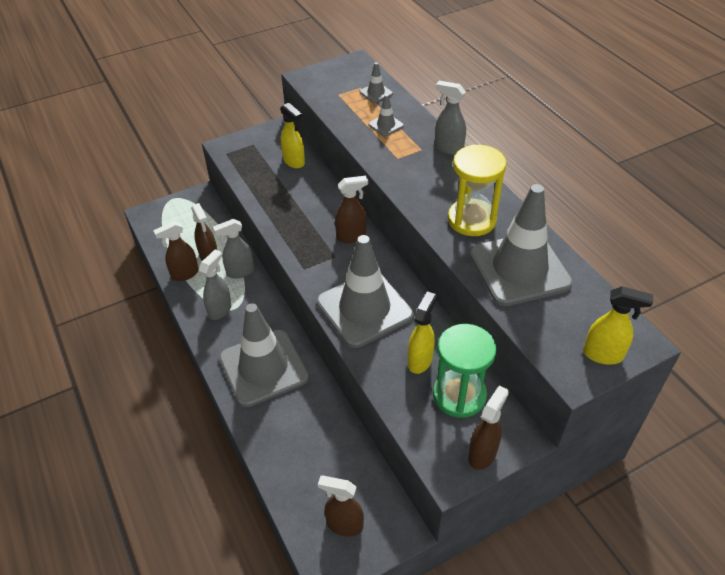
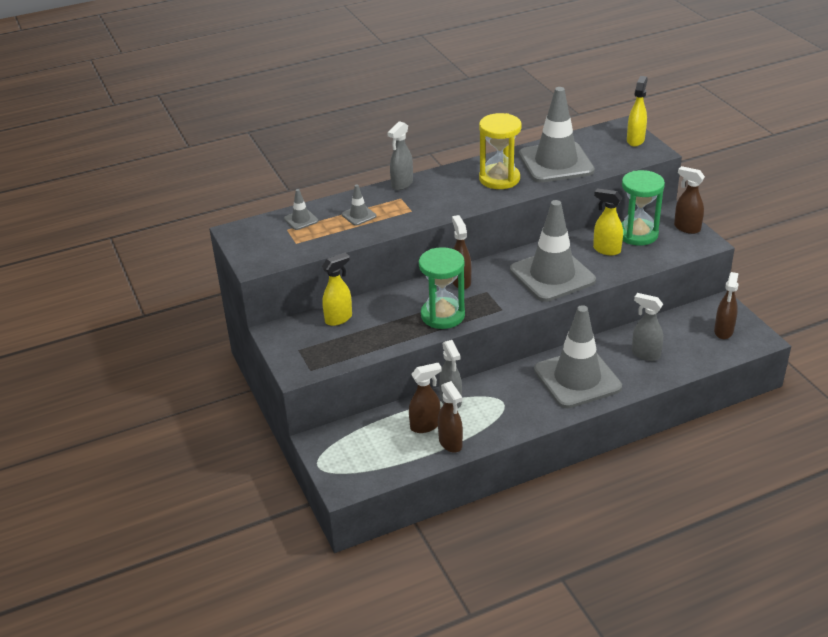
camera: 85 degrees left, 10 degrees down
grey spray bottle [199,249,232,320] -> grey spray bottle moved to [632,293,663,361]
none -> green hourglass [419,247,465,329]

